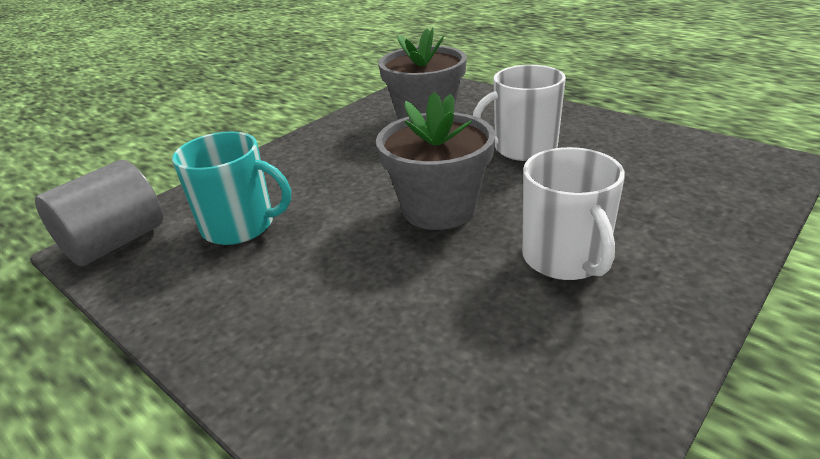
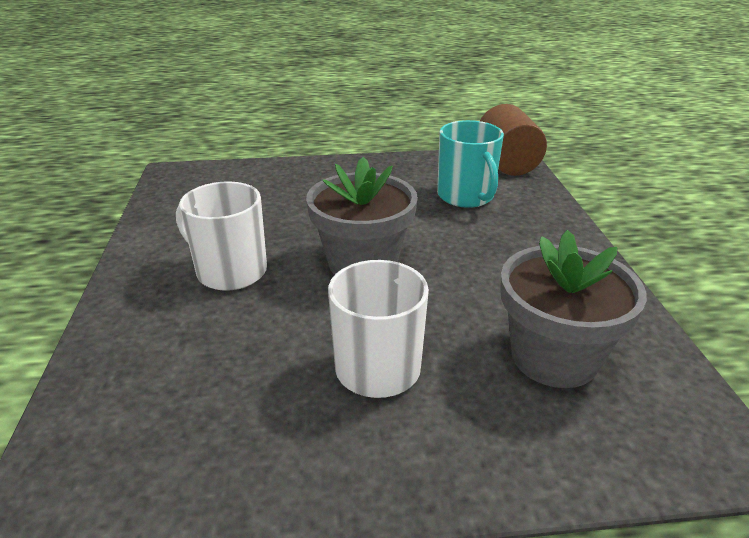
camera: 130 degrees right, 0 degrees up
grey cylinder [35,160,163,266] -> brown cylinder [480,104,547,176]
turquoise mug [172,131,291,245] -> turquoise mug turned 75 degrees counterclockwise [437,120,504,208]

